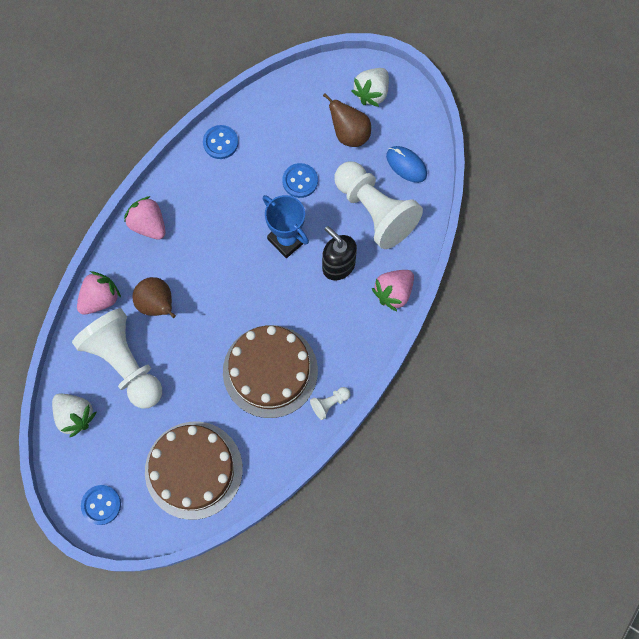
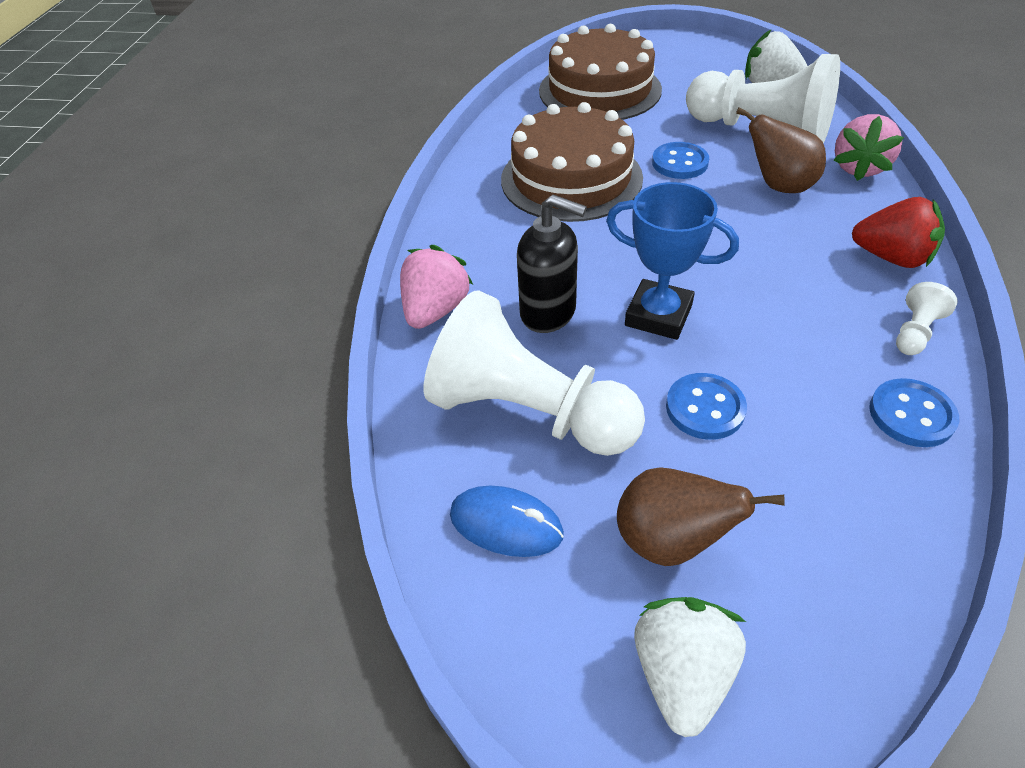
camera: 160 degrees right, 25 degrees down
blue button [81,485,121,525] -> blue button moved to [652,142,709,179]
pink strawberry [124,196,165,240] -> red strawberry [852,197,945,268]
white pawn [310,387,350,420] -> white pawn moved to [896,282,958,355]

